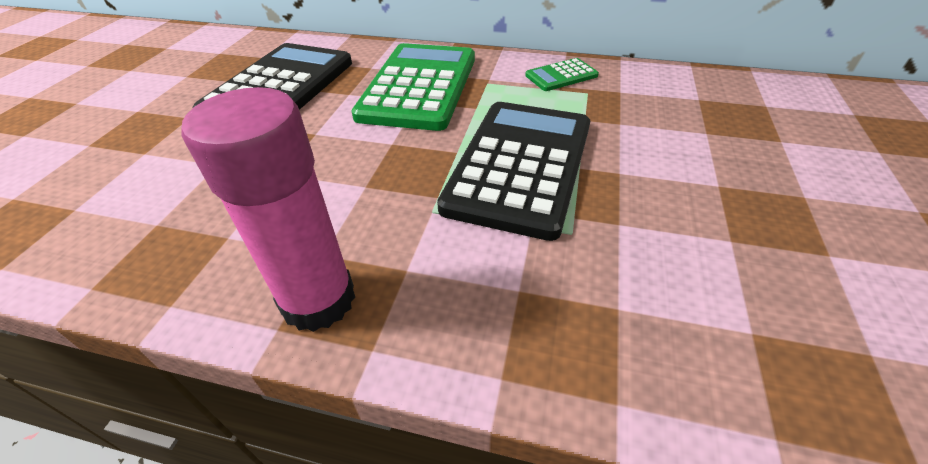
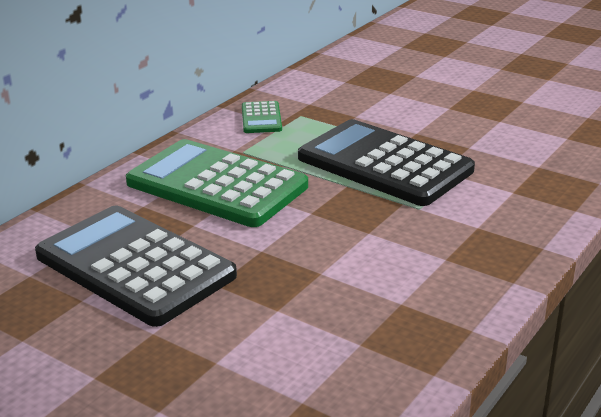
camera: 70 degrees left, 15 degrees down
pink glue stick [181,87,355,332] -> none

